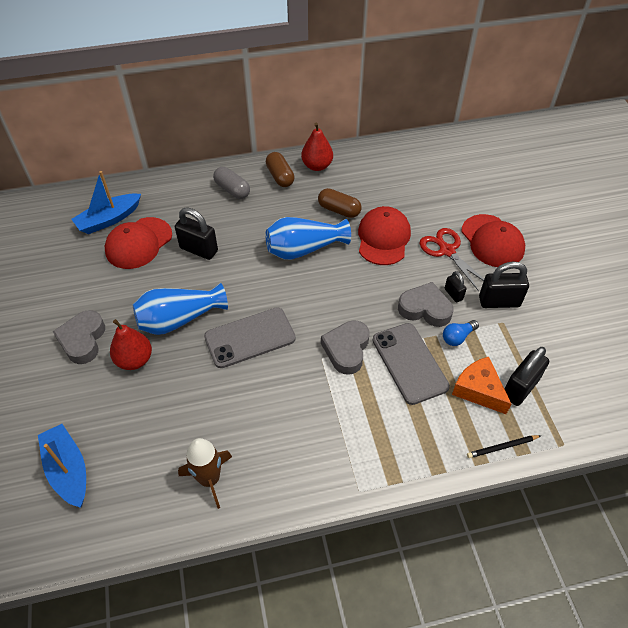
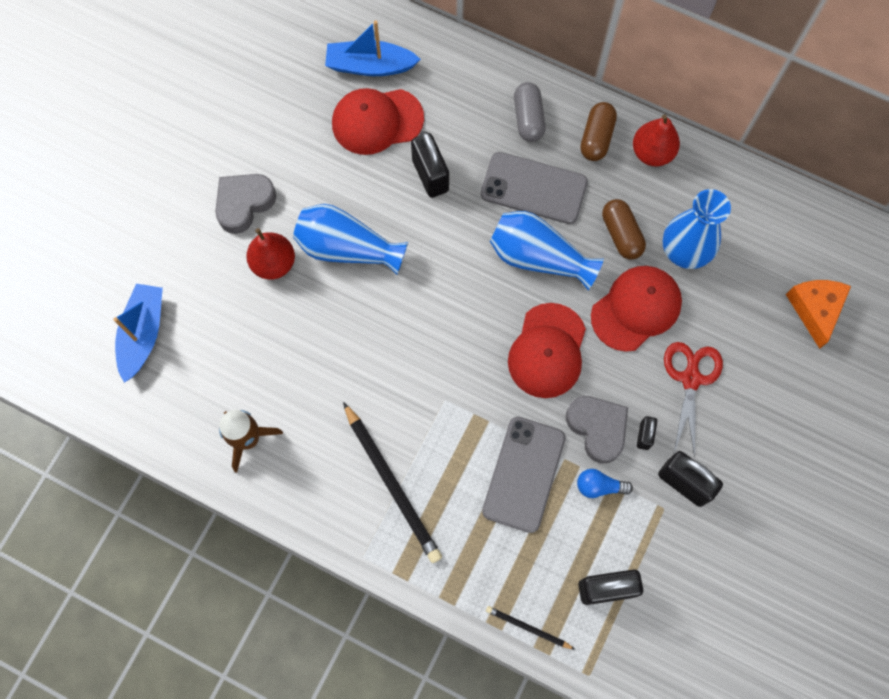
camera: 40 degrees right, 20 degrees up
grey phone [204,308,296,368] -> grey phone moved to [481,152,588,224]
grey heart [321,320,369,375] -> none
orange cheese [452,357,511,414] -> orange cheese moved to [786,280,851,349]
red cap [461,214,525,267] -> red cap moved to [508,303,586,398]
none -> black pencil [343,402,442,563]
none -> blue vase [663,189,731,269]

